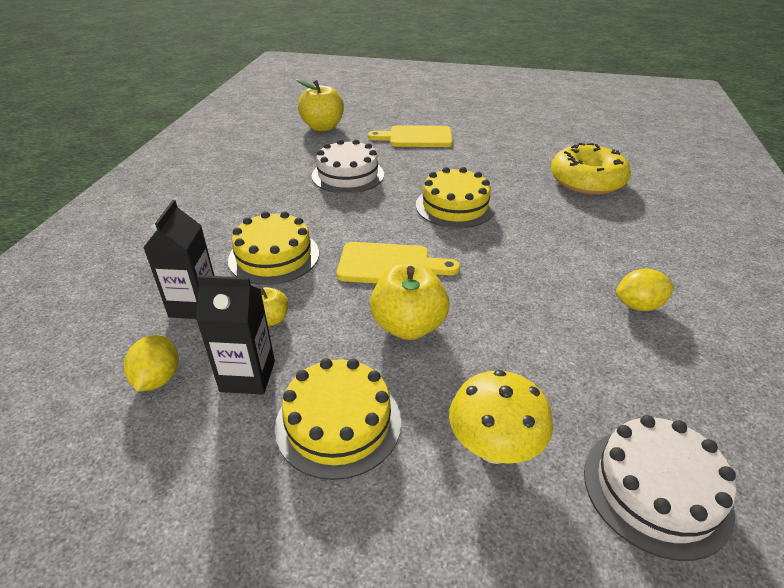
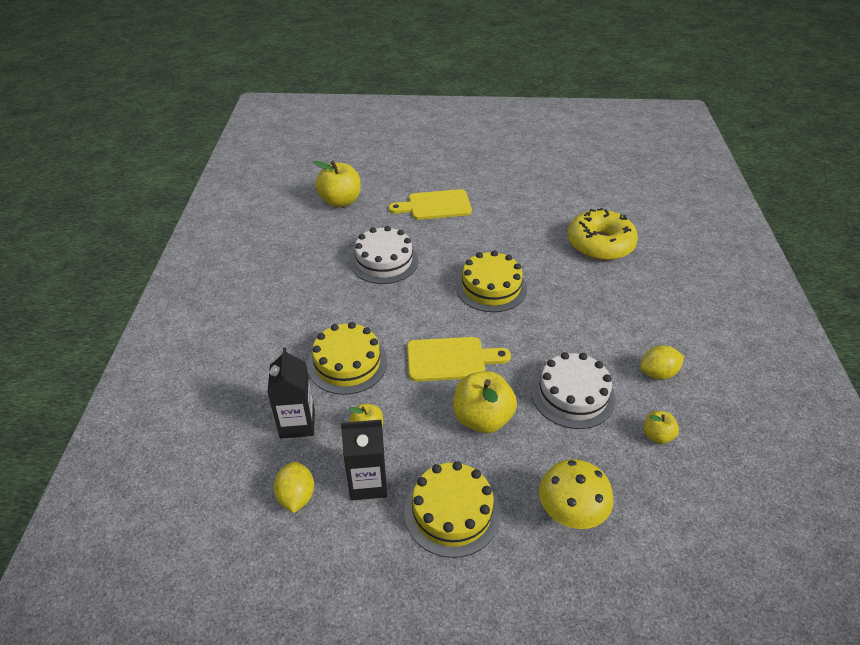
camera: 10 degrees left, 5 degrees up
white cake [584,415,736,561] -> white cake moved to [531,352,615,429]
none -> yellow apple [643,411,679,444]

